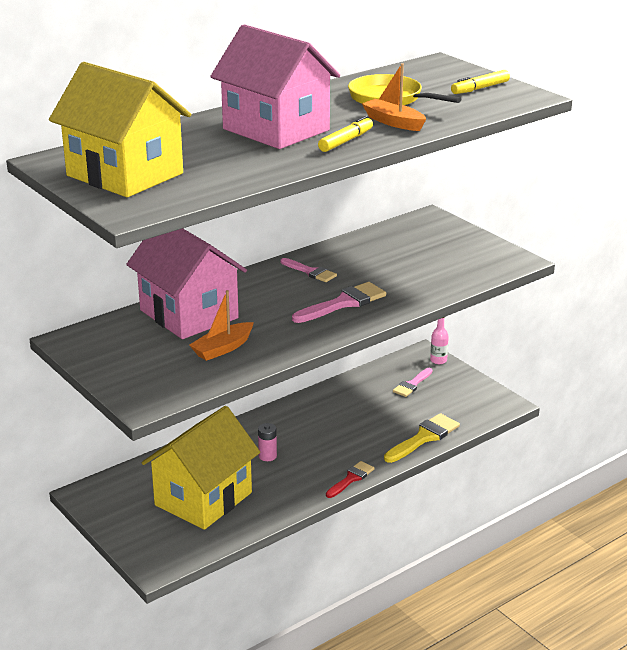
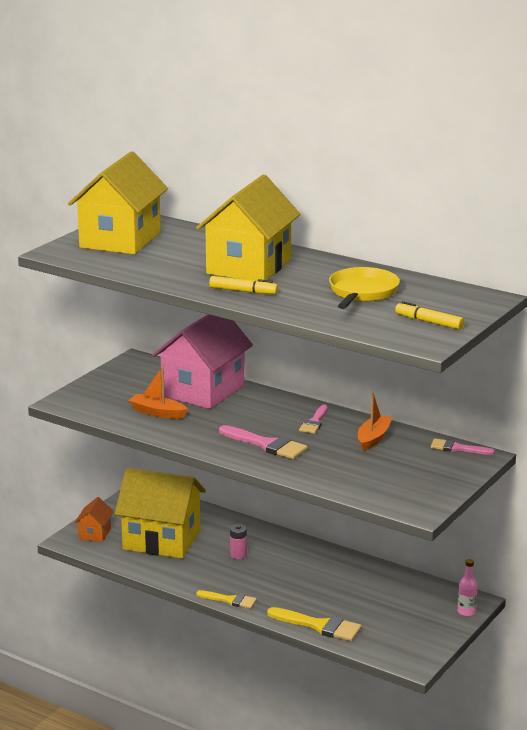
camera: 70 degrees right, 5 degrees down
pink house [210,24,340,149] -> yellow house [196,174,300,281]
red brush [326,461,375,498] -> yellow brush [196,590,257,609]
orange boat [362,63,426,131] -> orange boat moved to [358,392,393,451]
pink brush [393,368,433,397] -> pink brush moved to [431,439,495,455]
none -> orange house [74,497,114,542]

